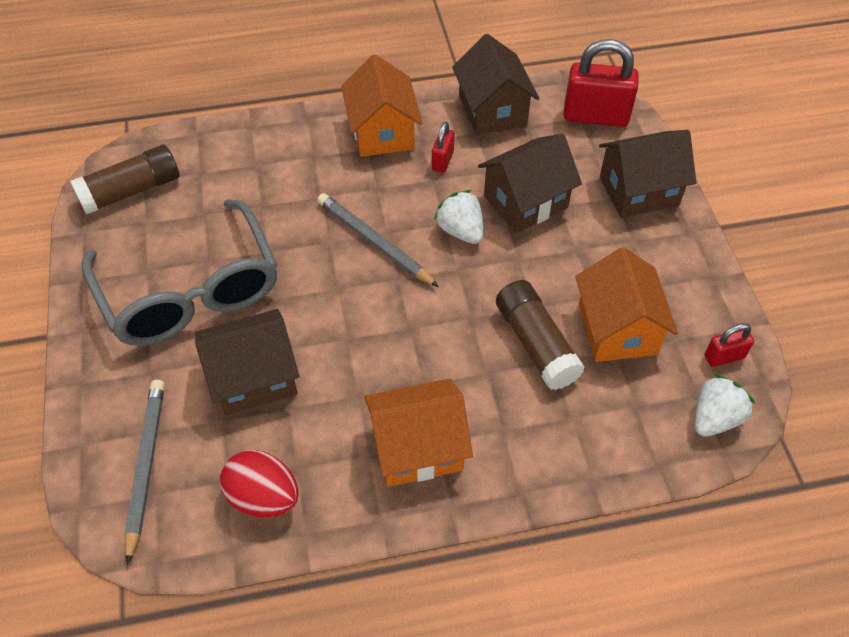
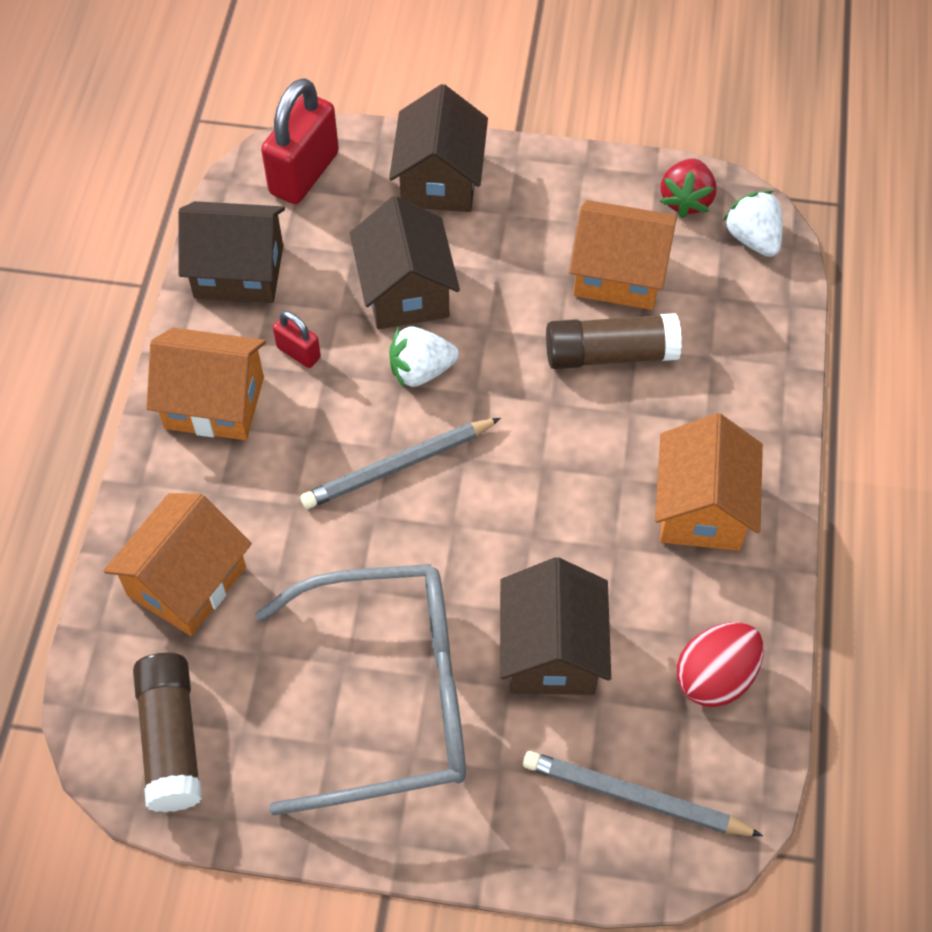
camera: 70 degrees left, 5 degrees up
red padlock [704,323,754,367] -> red strawberry [660,158,717,218]
none -> orange house [104,493,252,636]

